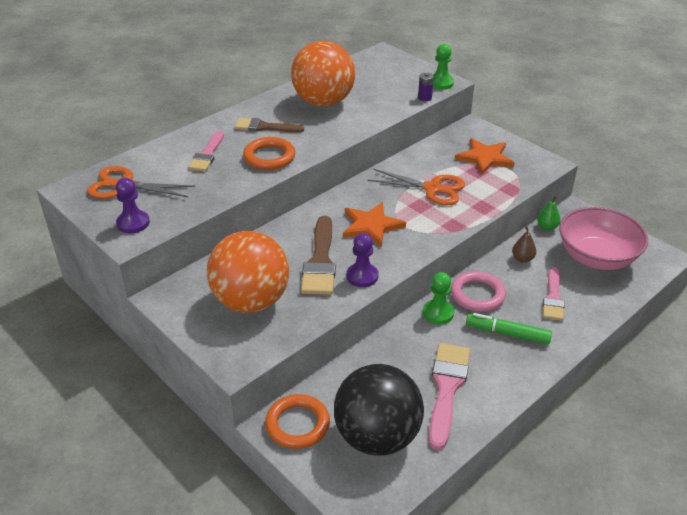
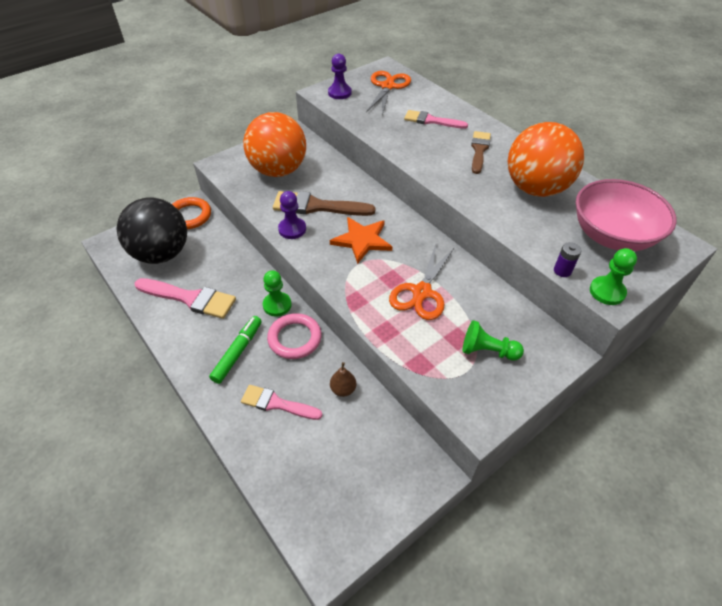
camera: 95 degrees right, 10 degrees up
orange ring [243,137,295,170] -> none
orange star [455,138,514,175] -> green pawn [462,320,524,361]
green pear [537,196,561,231] -> none
pink bowl [559,207,648,270] -> pink bowl moved to [576,179,677,251]

